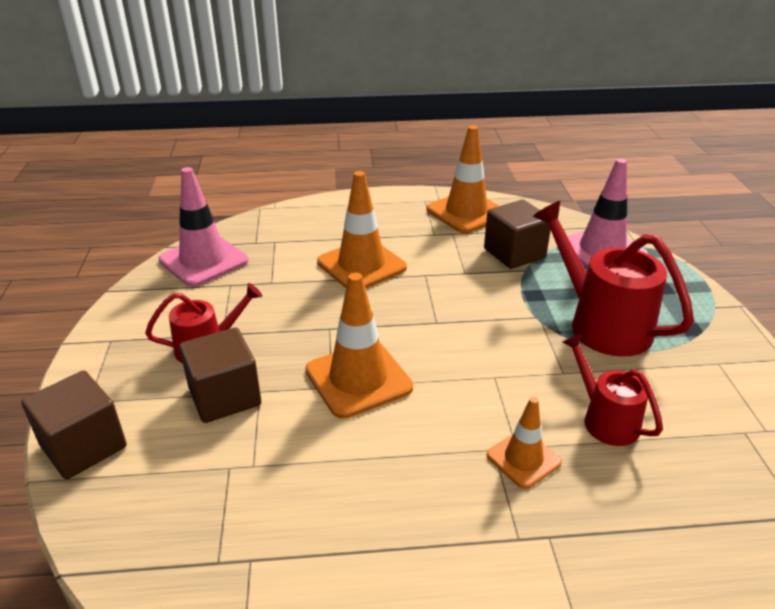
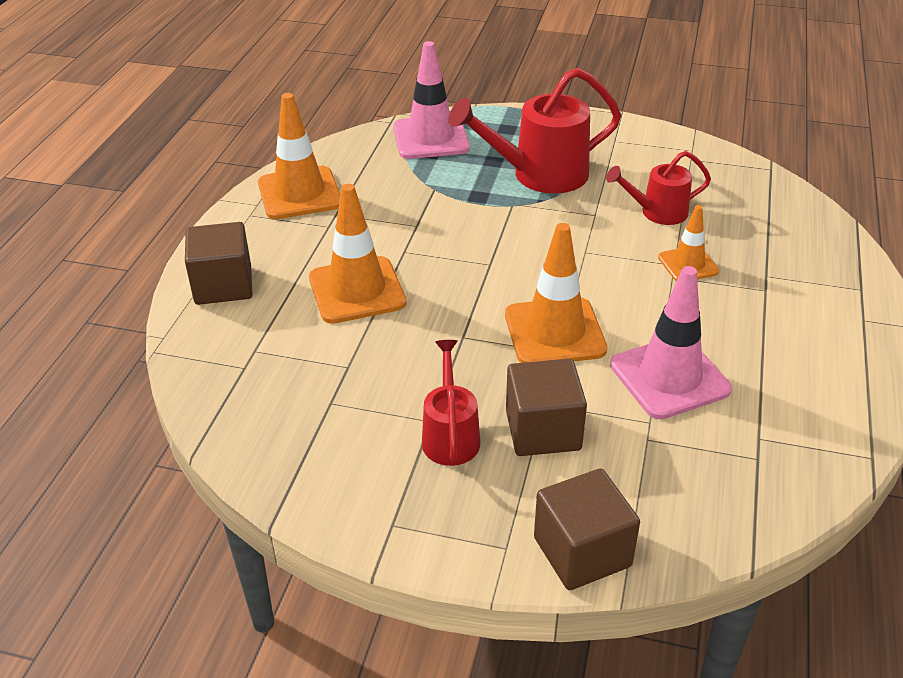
camera: 70 degrees left, 5 degrees up
pink traffic cone [158,167,248,287] -> pink traffic cone moved to [610,266,732,419]
brown cube [484,200,551,269] -> brown cube moved to [185,222,252,305]

